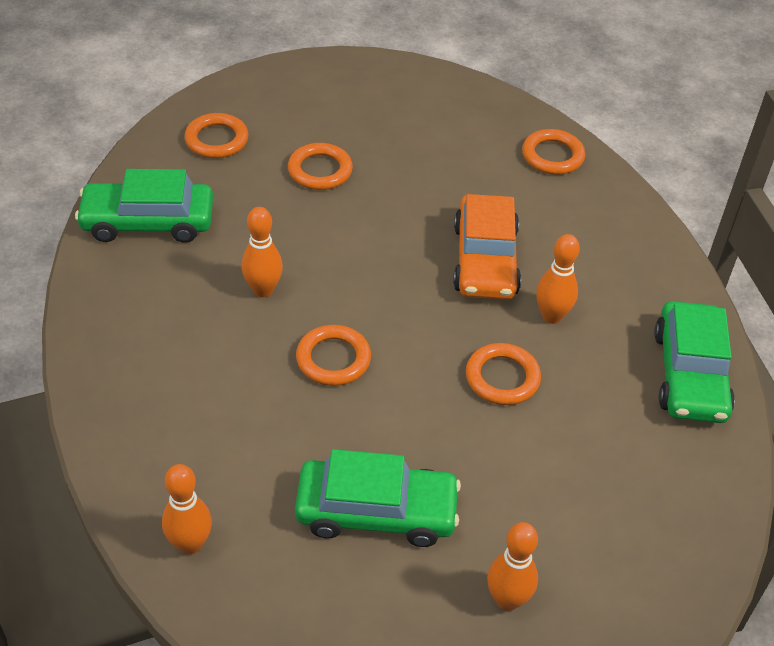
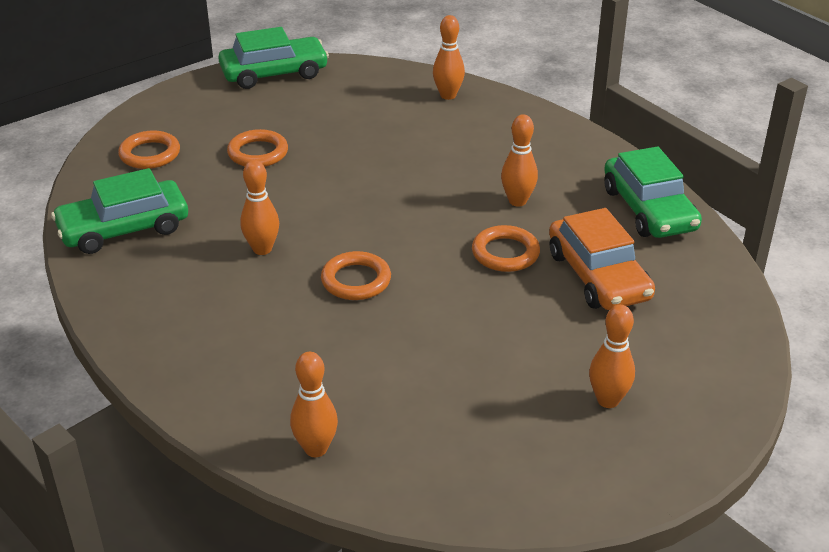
camera: 20 degrees left, 10 degrees down
green car [295,449,461,547] -> green car moved to [218,27,329,89]
orange car [453,194,521,300] -> orange car moved to [549,208,655,310]
orange ring [522,129,585,175] -> orange bowling pin [433,15,465,100]

